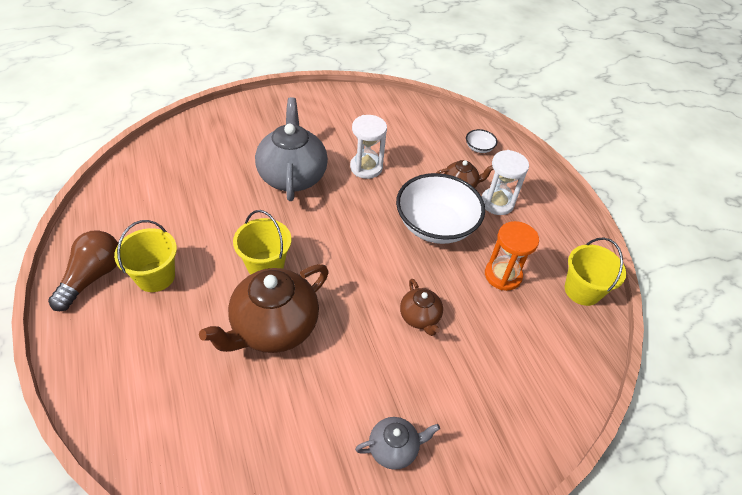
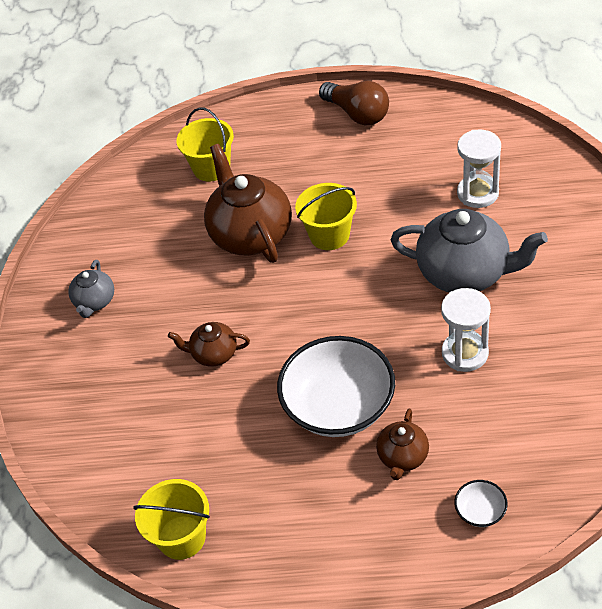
camera: 120 degrees right, 0 degrees up
yellow bucket [114,220,177,292] -> yellow bucket moved to [177,107,234,181]
white hourglass [481,150,529,215] -> white hourglass moved to [457,130,501,208]
orange hourglass [485,221,539,291] -> none

